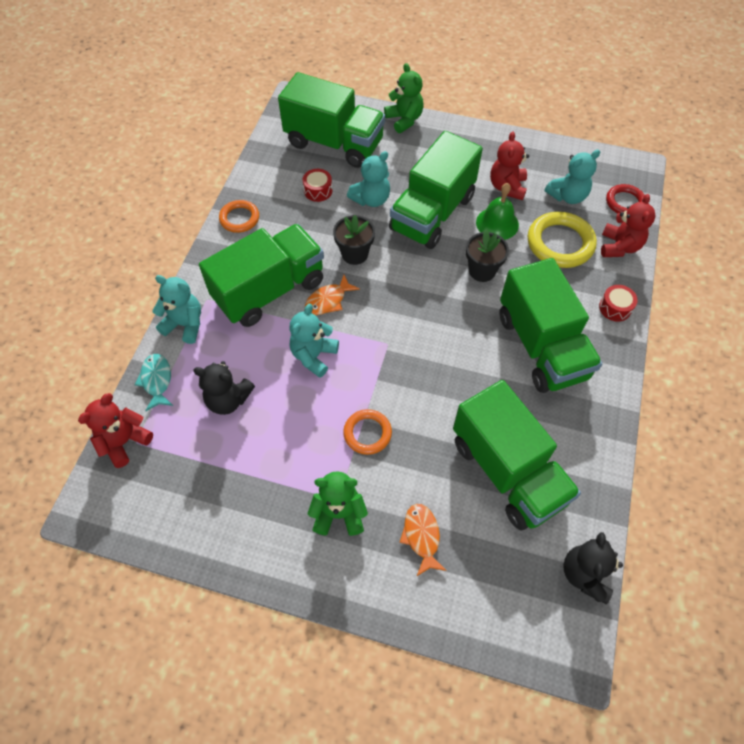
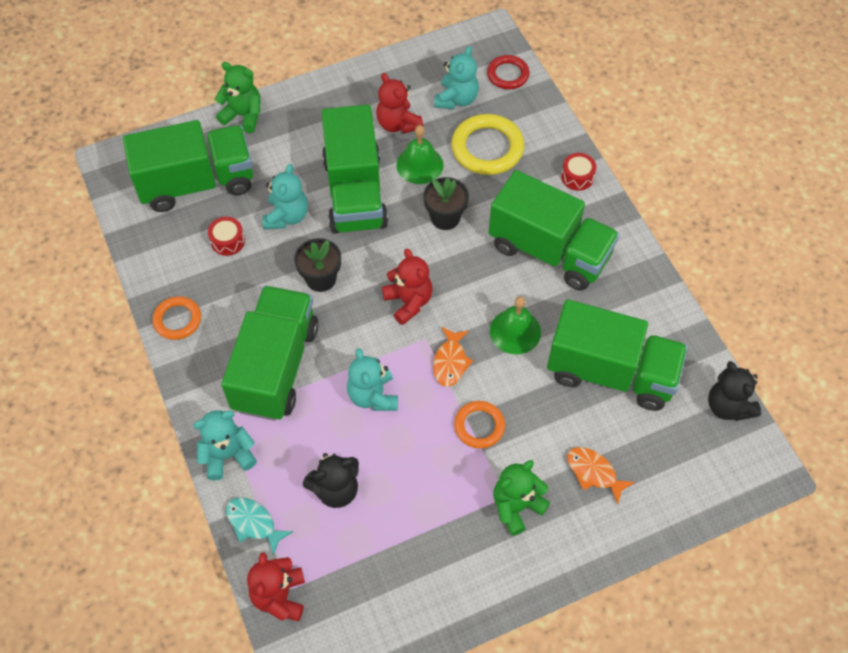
camera: 40 degrees left, 0 degrees up
orange fish [305,275,360,315] -> orange fish moved to [433,327,473,387]
red teddy bear [601,194,656,257] -> red teddy bear moved to [382,248,432,325]
none -> green bell [490,296,541,354]

